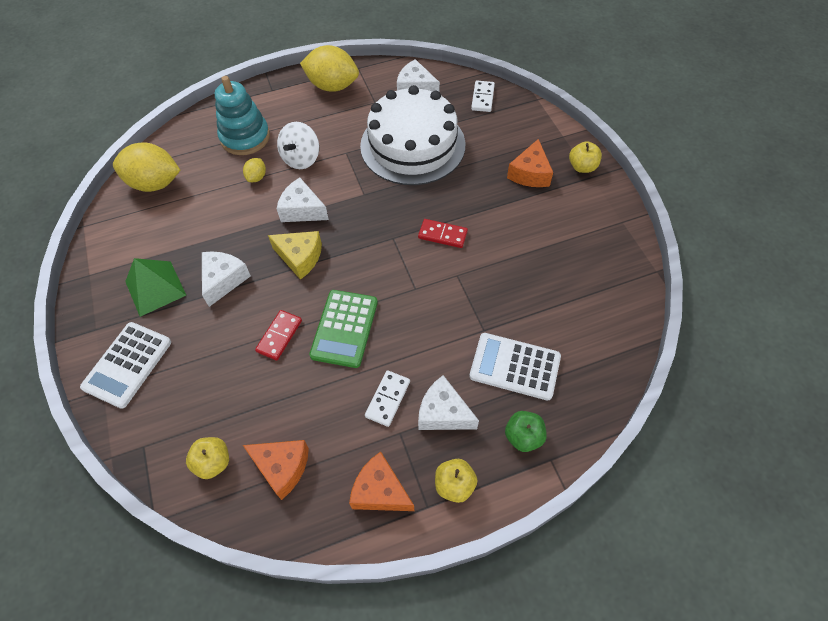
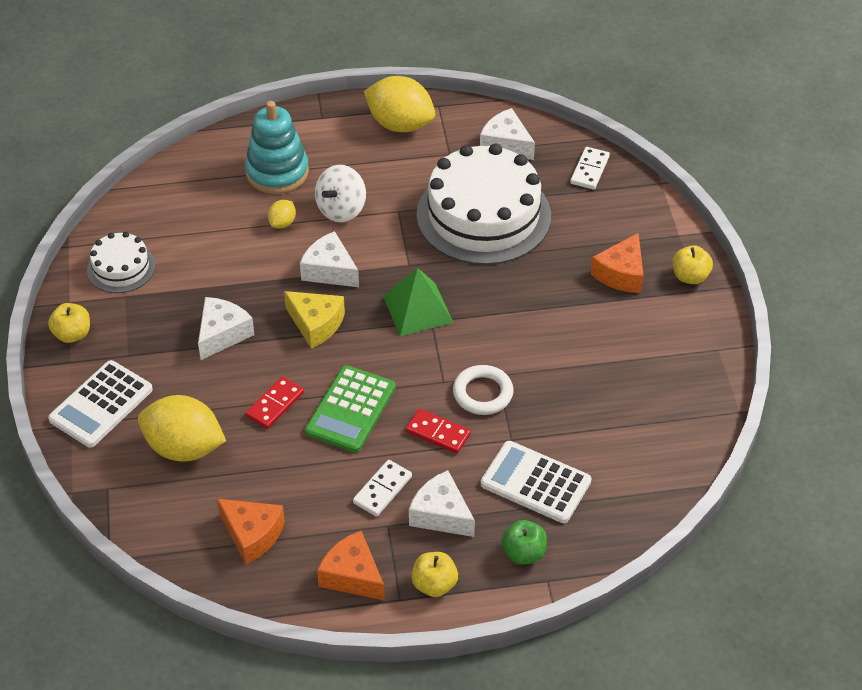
camera: 10 degrees right, 10 degrees down
yellow lemon [113,142,180,192] -> yellow lemon moved to [138,395,226,462]
green pyramid [125,258,186,317] -> green pyramid moved to [383,268,454,336]
yellow apple [186,437,229,479] -> yellow apple moved to [48,303,90,343]
red domino [418,219,468,248] -> red domino moved to [406,409,471,454]
none -> white cake [87,232,156,293]
none -> white ring [453,365,514,415]

